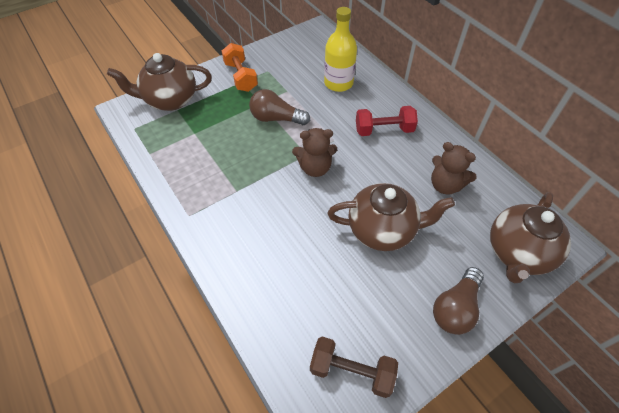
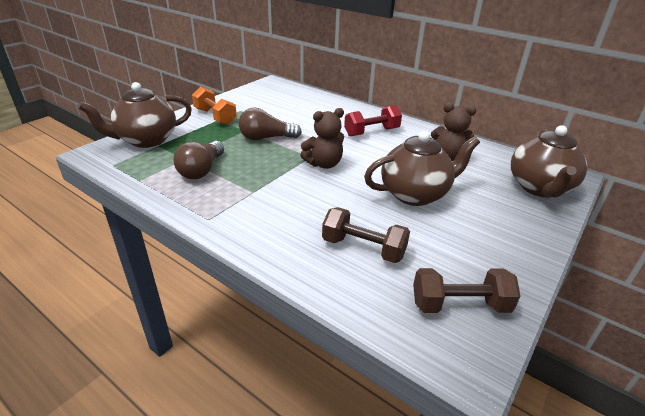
camera: 20 degrees left, 20 degrees down
yellow bottle [324,7,357,92] -> none
brown light bulb [433,267,484,335] -> brown light bulb moved to [173,141,224,179]
none -> brown dumbbell [322,207,410,263]

